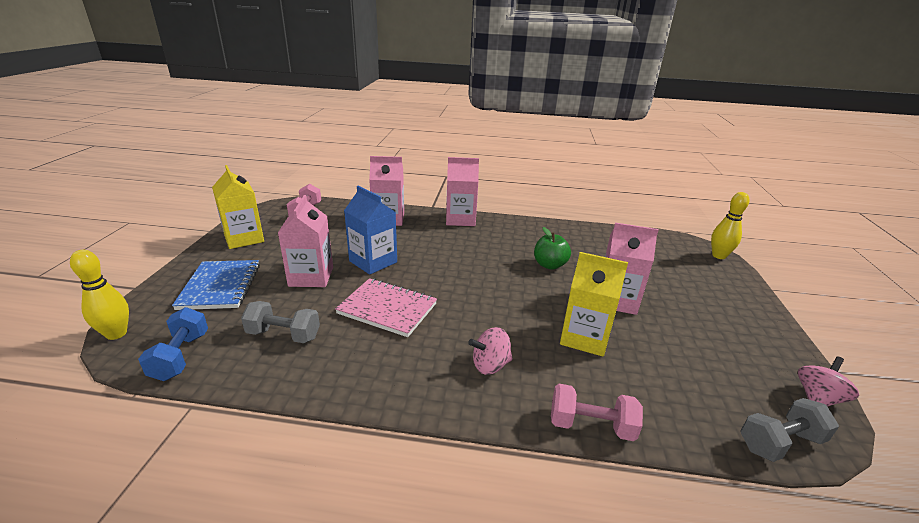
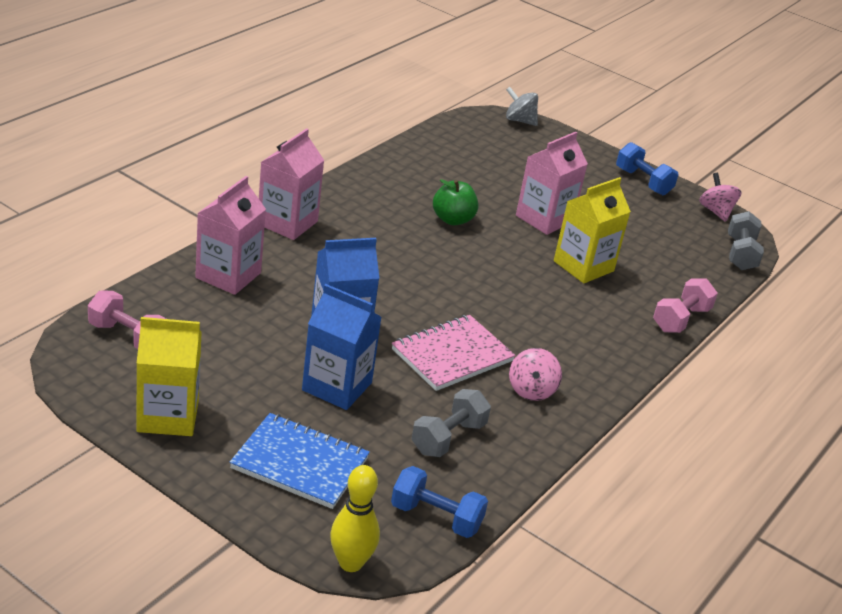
camera: 65 degrees left, 5 degrees up
pink carton [278,195,333,287] -> blue carton [302,284,382,410]
pink spinning top [468,327,513,375] -> pink spinning top moved to [509,348,562,401]
yellow bowling pin [711,192,750,259] -> grey spinning top [506,87,538,126]
none -> blue dumbbell [616,142,678,195]

